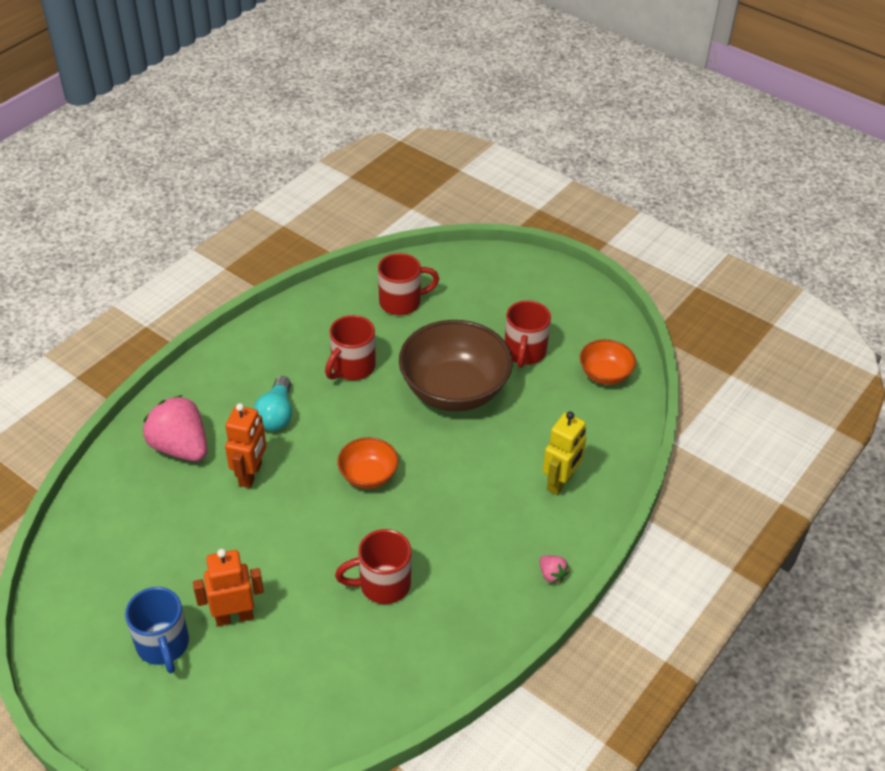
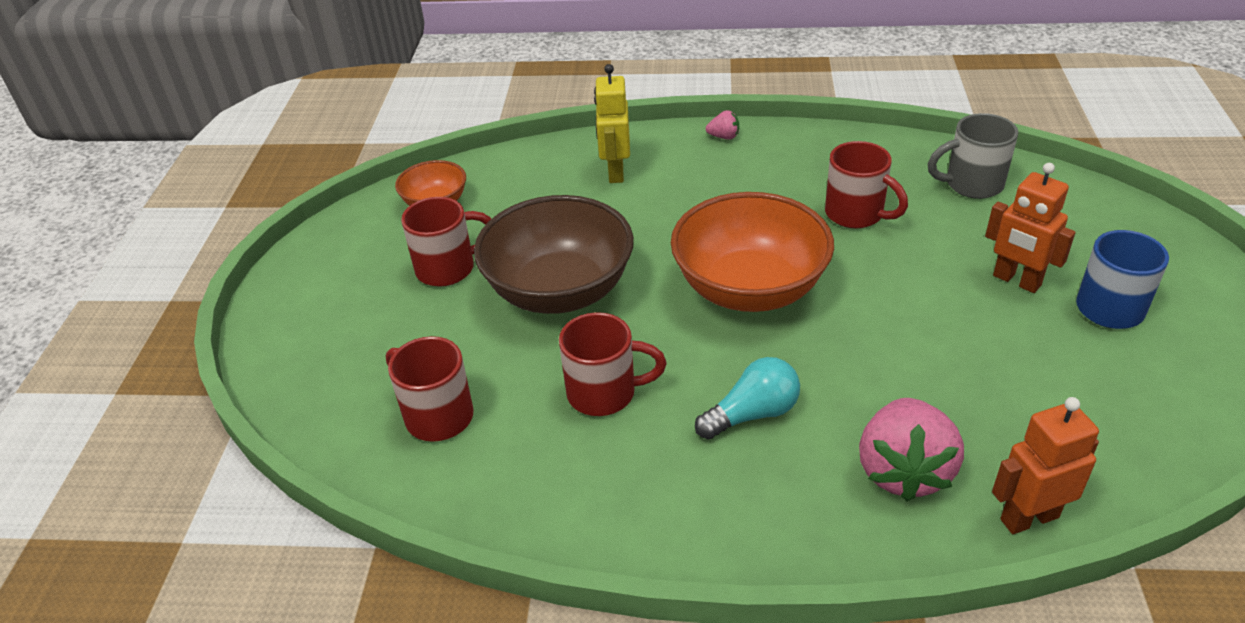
camera: 120 degrees left, 5 degrees down
orange robot [225,403,266,488] -> orange robot moved to [992,397,1099,534]
orange bowl [337,437,399,489] -> orange bowl [671,192,834,312], size x1.97
pink strawberry [540,555,569,583] -> pink strawberry turned 75 degrees clockwise [706,110,739,140]
yellow robot [542,411,586,495] -> yellow robot turned 90 degrees counterclockwise [594,64,630,183]
none -> grey mug [928,113,1018,199]

